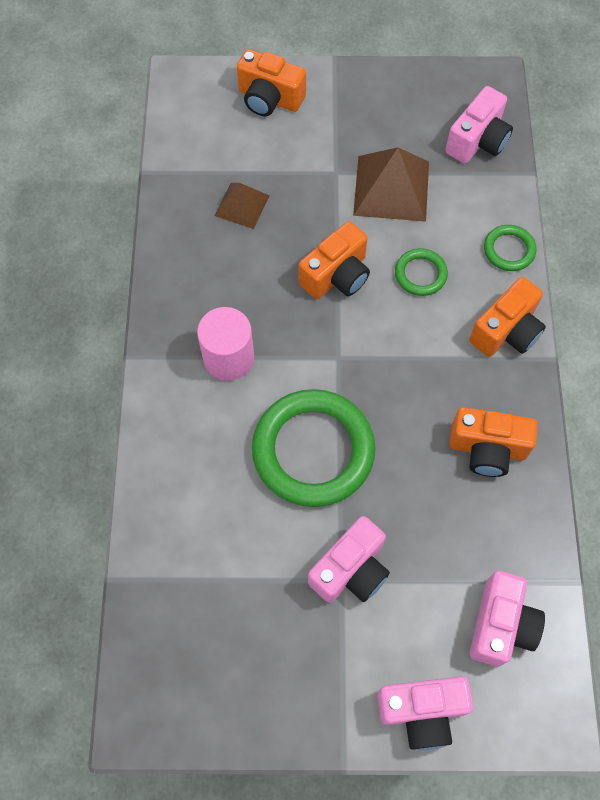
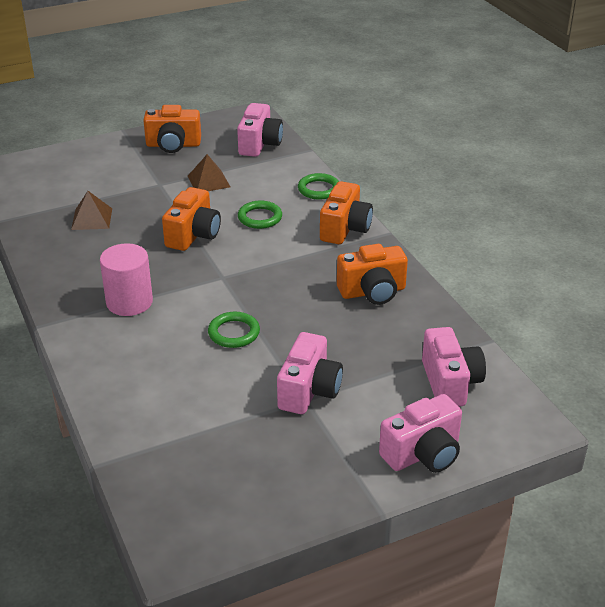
camera: 25 degrees left, 30 degrees down
orange camera [237,49,306,116] -> orange camera moved to [143,105,201,153]
green ring [252,389,375,507] -> green ring [208,312,260,348], size x0.47
brown pyramid [353,147,429,222] -> brown pyramid [188,154,230,191], size x0.59

